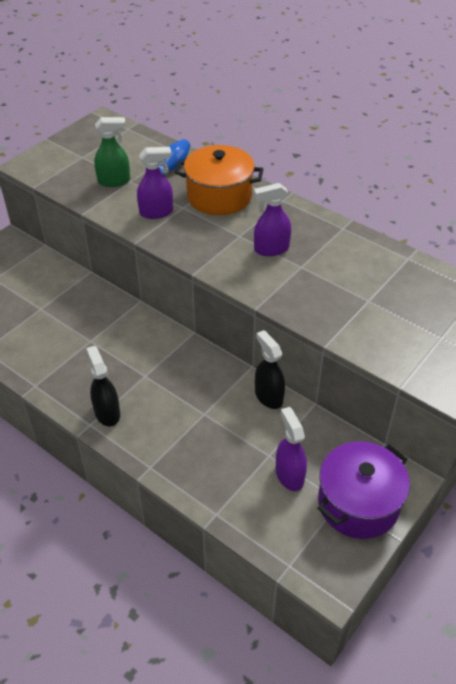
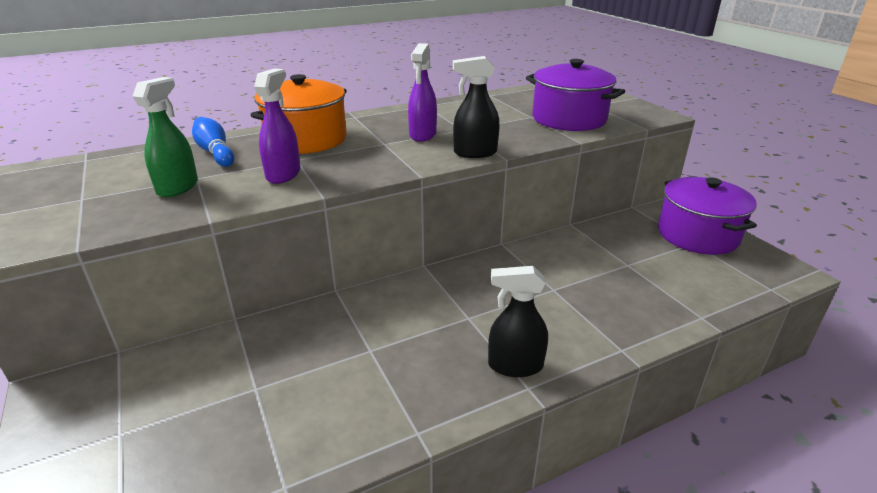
camera: 65 degrees left, 15 degrees down
black spray bottle [255,330,285,409] -> black spray bottle moved to [453,56,500,158]
purple spray bottle [276,407,307,491] -> none
none -> purple pot [526,59,625,131]

